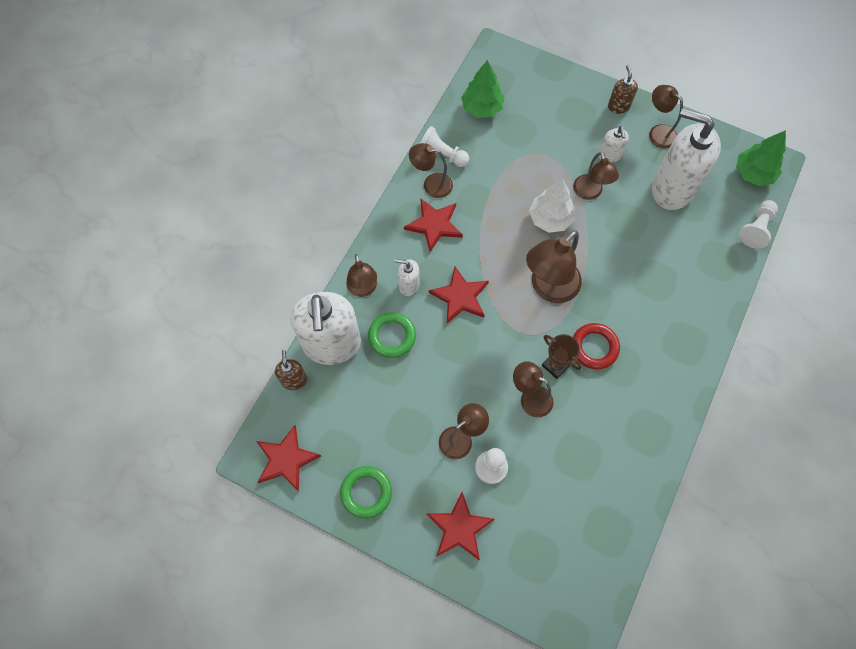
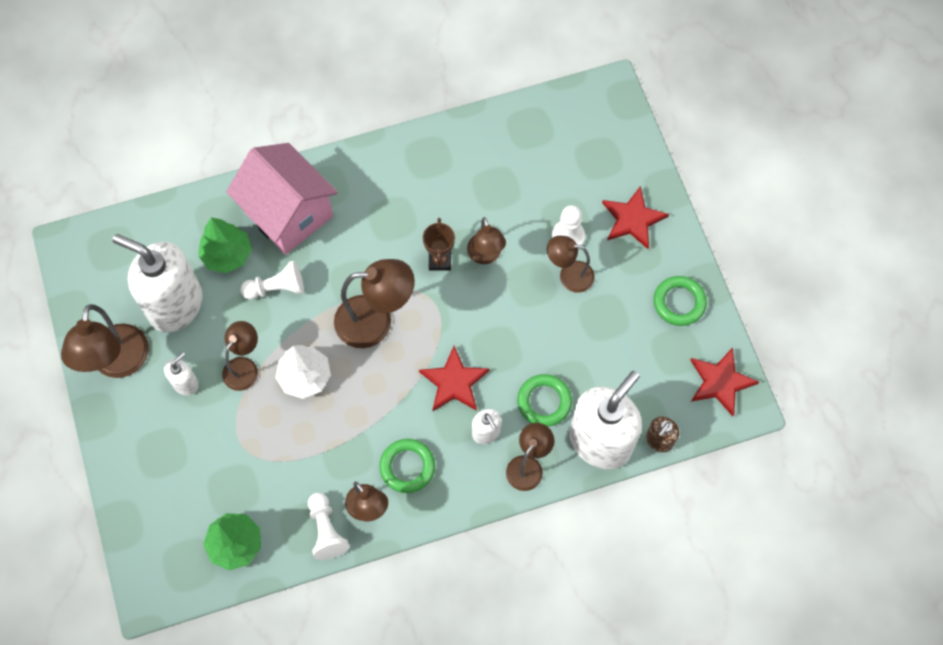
camera: 135 degrees left, 0 degrees up
red star [404,198,463,252] -> green ring [379,439,435,493]
red ring [573,323,620,369] -> none
brown soap dispenser [608,65,638,114] -> none
brown lamp [649,85,683,149] -> brown lamp [61,304,149,378], size x1.63
white soap dispenser [652,108,721,210] -> white soap dispenser turned 135 degrees clockwise [113,234,203,332]
green tree [736,130,786,186] -> green tree moved to [198,217,252,273]
white pawn [739,200,778,249] -> white pawn moved to [240,260,304,300]
none -> pink house [226,143,338,255]

